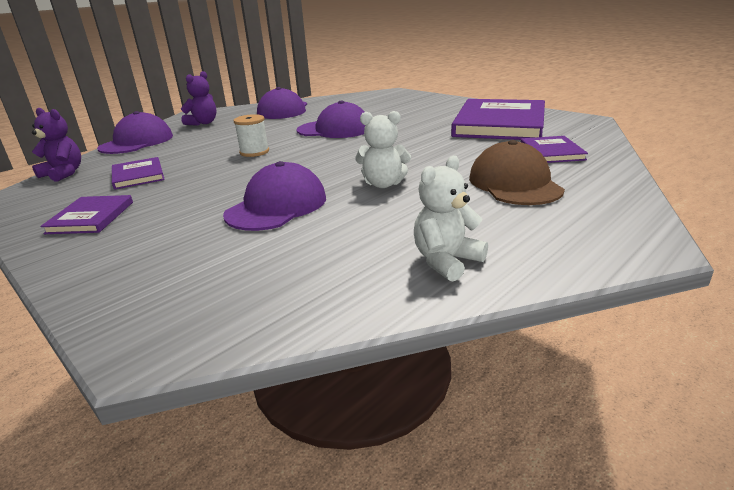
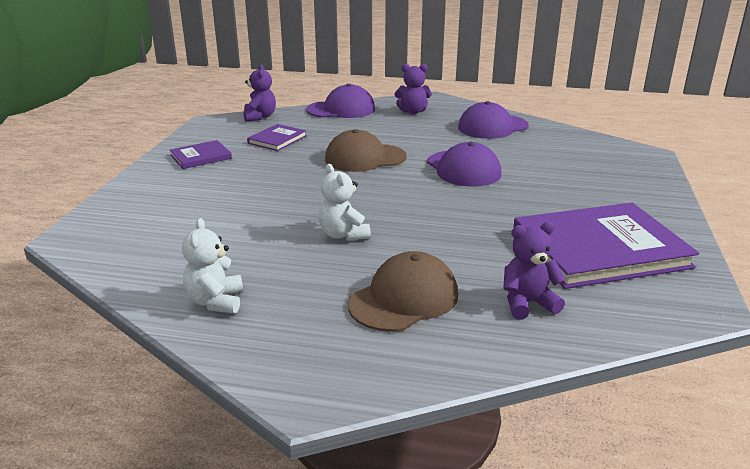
camera: 55 degrees right, 0 degrees up
purple cap [223,161,326,231] -> none
white spool [233,114,269,157] -> brown cap [325,129,407,172]
white teddy bear [414,156,488,282] -> white teddy bear turned 105 degrees counterclockwise [182,218,243,314]
purple book [521,136,588,163] -> purple teddy bear [503,222,566,320]

